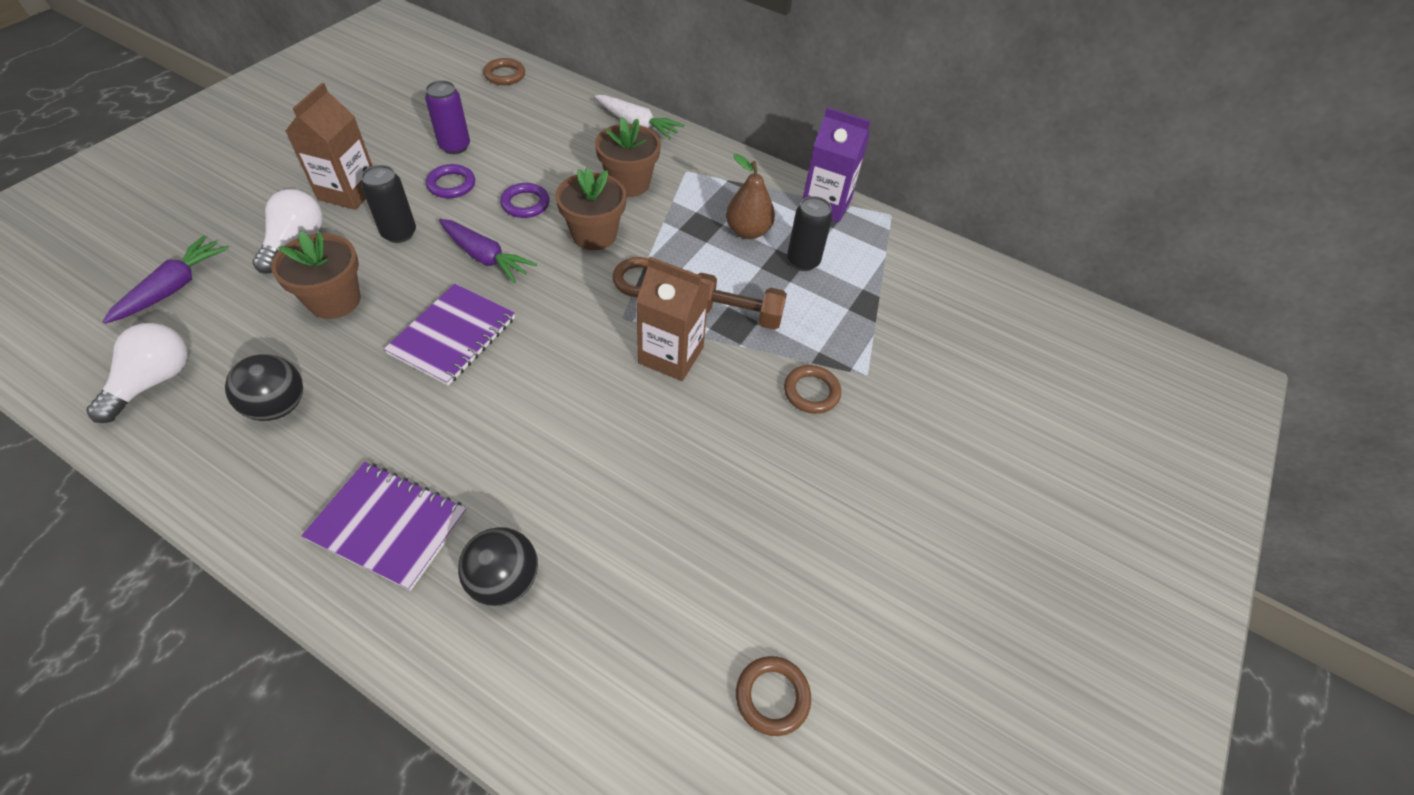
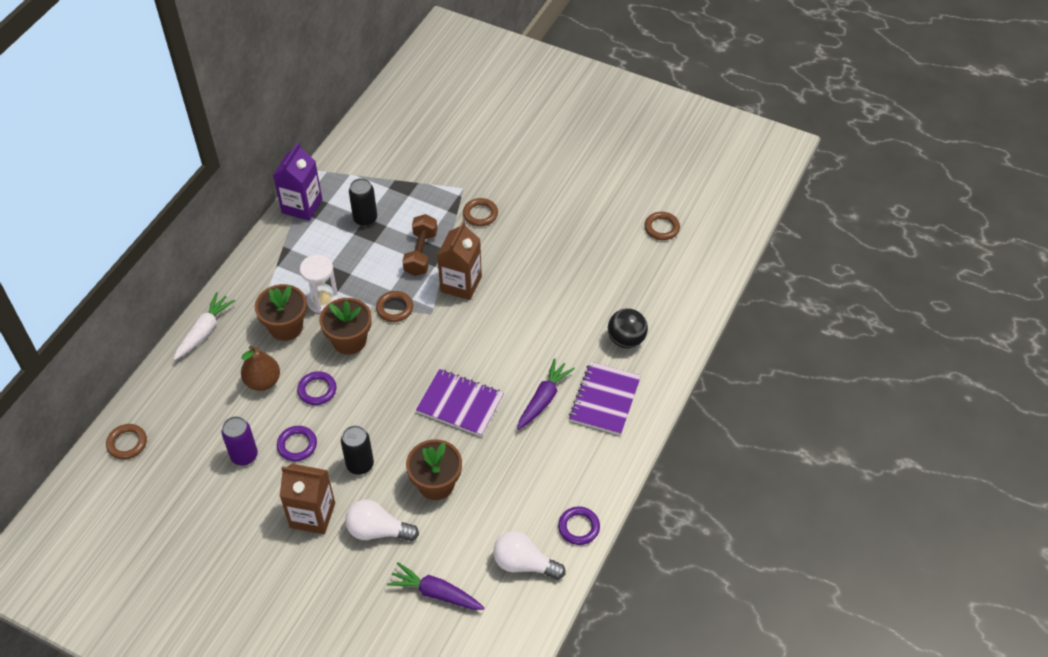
camera: 90 degrees left, 0 degrees up
black ball [225,354,303,421] -> none
purple carrot [439,219,537,283] -> purple carrot moved to [517,358,575,430]
brown pear [726,154,775,239] -> brown pear moved to [241,346,280,391]
none -> white hourglass [300,255,339,313]
none -> purple ring [558,507,600,545]

